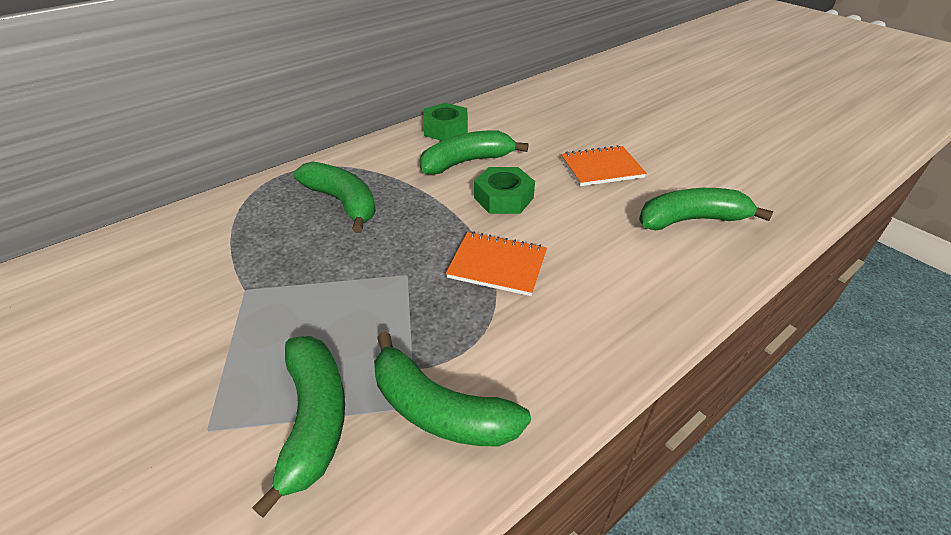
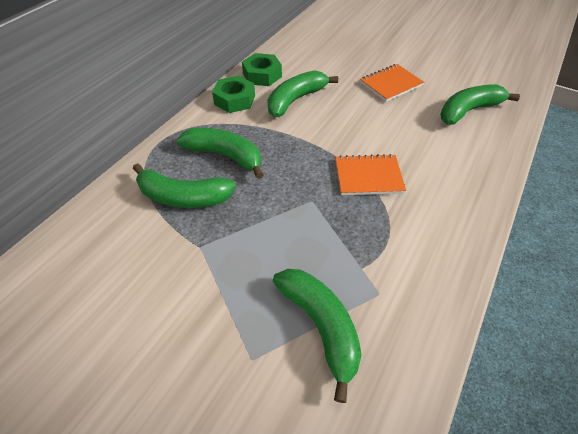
camera: 20 degrees left, 10 degrees up
green banana [374,332,531,446] -> green banana moved to [133,163,236,208]
green nut [474,167,535,214] -> green nut moved to [212,76,255,113]

